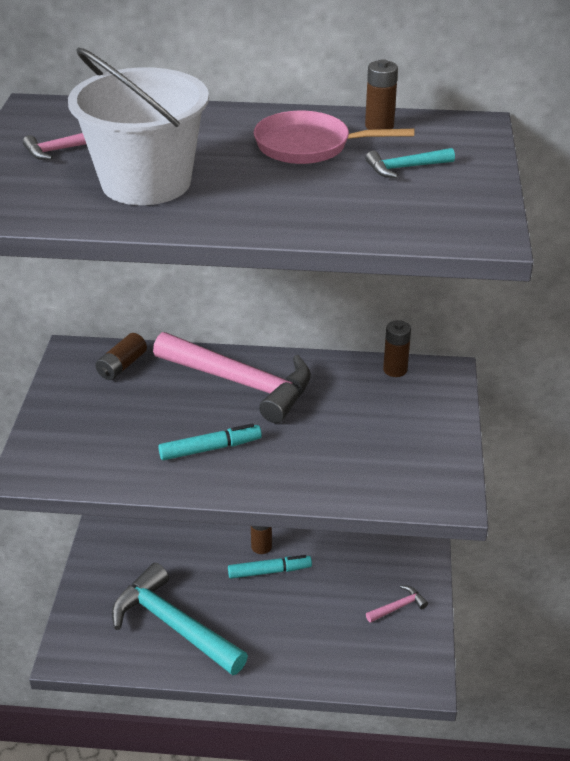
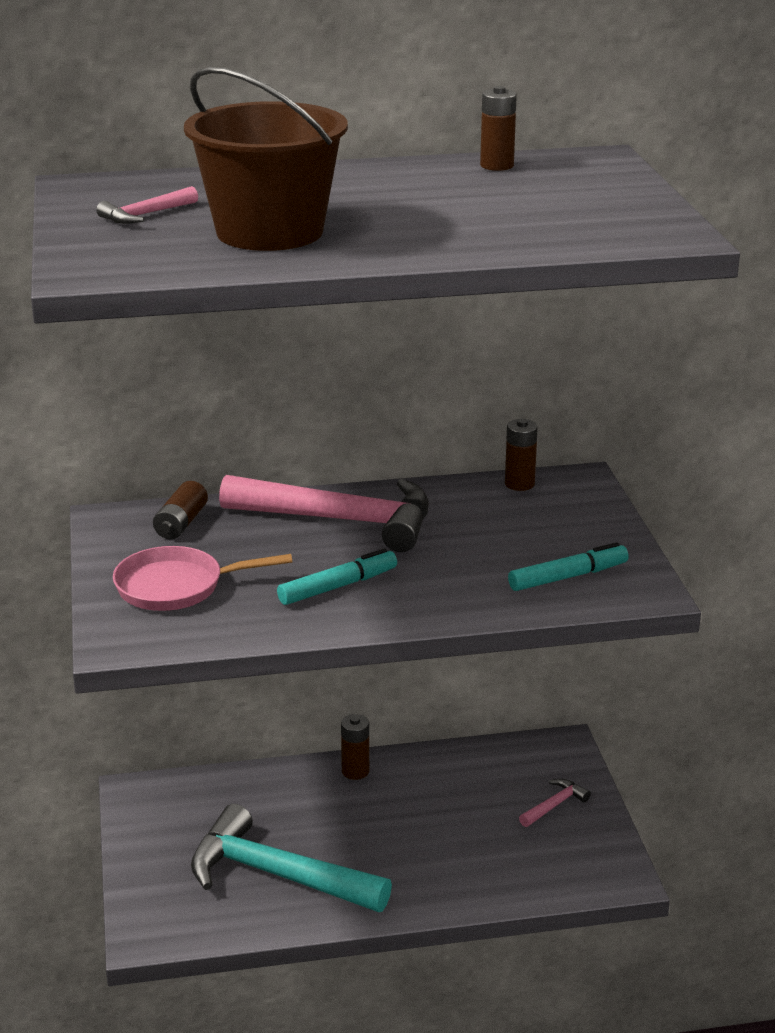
camera: 15 degrees left, 10 degrees down
white bucket [68,48,209,205] -> brown bucket [184,67,348,251]
turquoise marker [228,555,312,579] -> turquoise marker moved to [508,542,629,591]
pink pan [254,111,414,164] -> pink pan moved to [113,546,293,611]
turquoise hammer [366,148,455,178] -> none

